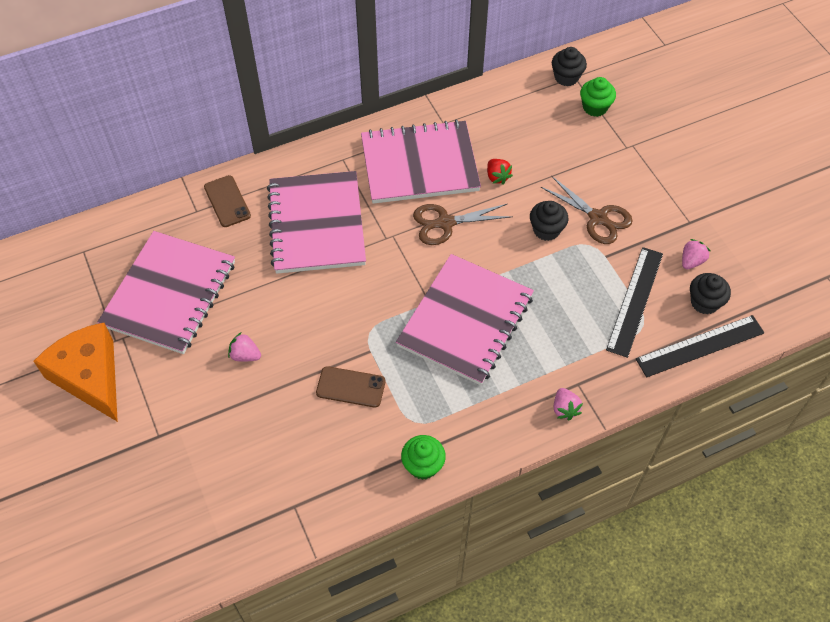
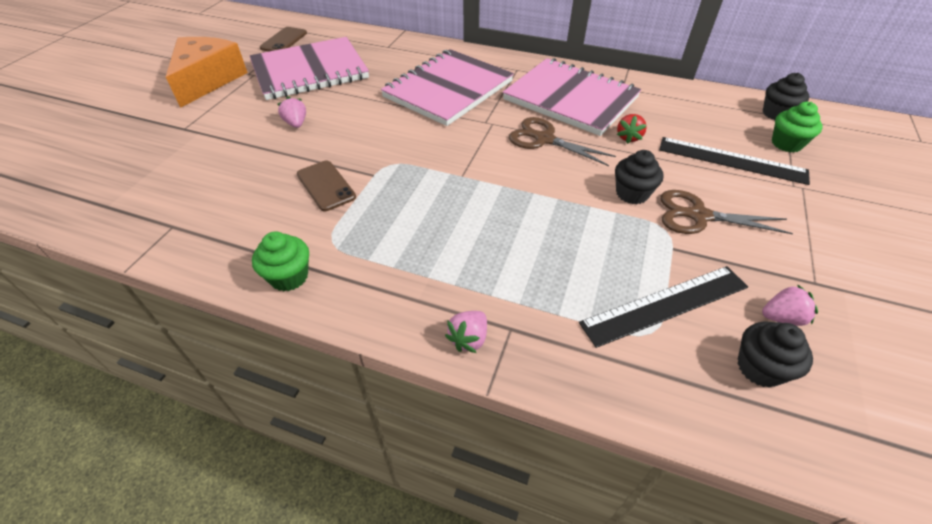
camera: 45 degrees right, 10 degrees down
brown phone [204,175,251,227] -> brown phone moved to [260,27,307,52]
pink notebook [396,254,534,385] -> none
brown scissors [541,176,633,244] -> brown scissors turned 105 degrees clockwise [660,190,793,234]
black ruler [636,315,764,378] -> black ruler moved to [659,137,810,185]

